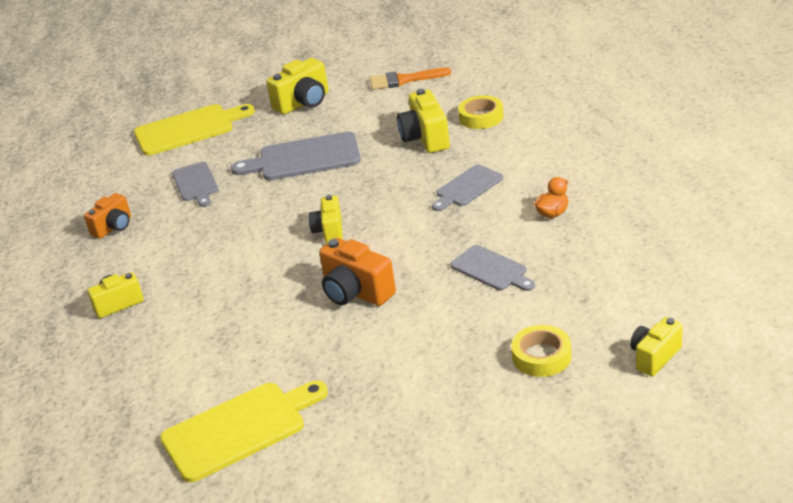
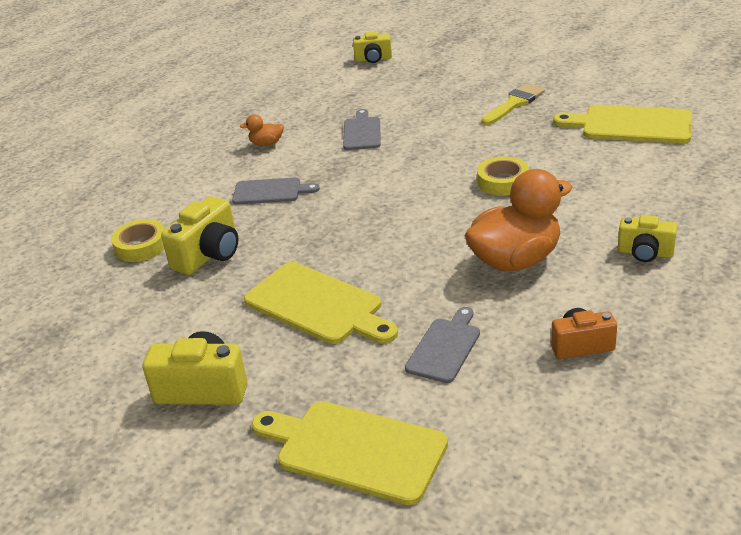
camera: 135 degrees left, 0 degrees up
grey cutting board [231,132,361,180] -> yellow cutting board [244,262,398,344]
yellow camera [308,195,343,244] -> none
orange camera [319,238,396,306] -> none
orange brush [370,68,451,90] -> none
yellow tape [511,325,572,377] -> yellow tape moved to [477,157,529,196]
none -> orange duck [465,169,573,272]
none -> yellow brush [481,84,545,125]

